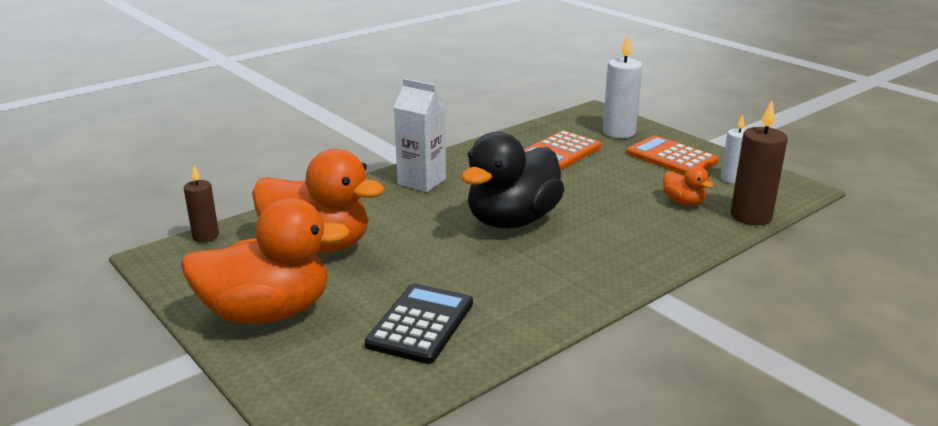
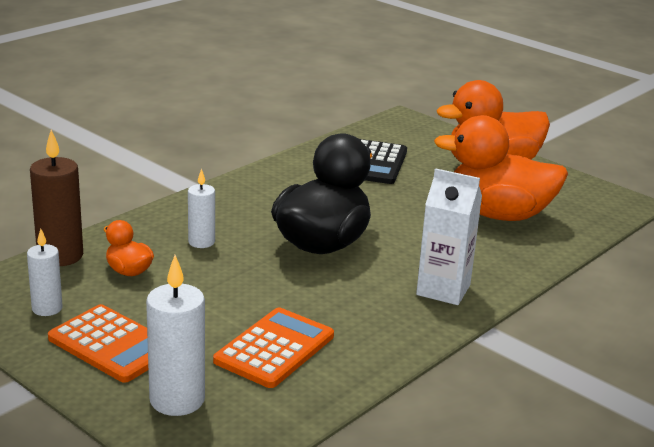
camera: 170 degrees right, 0 degrees up
brown candle [184,166,219,242] -> none
none -> white candle [188,168,215,248]

